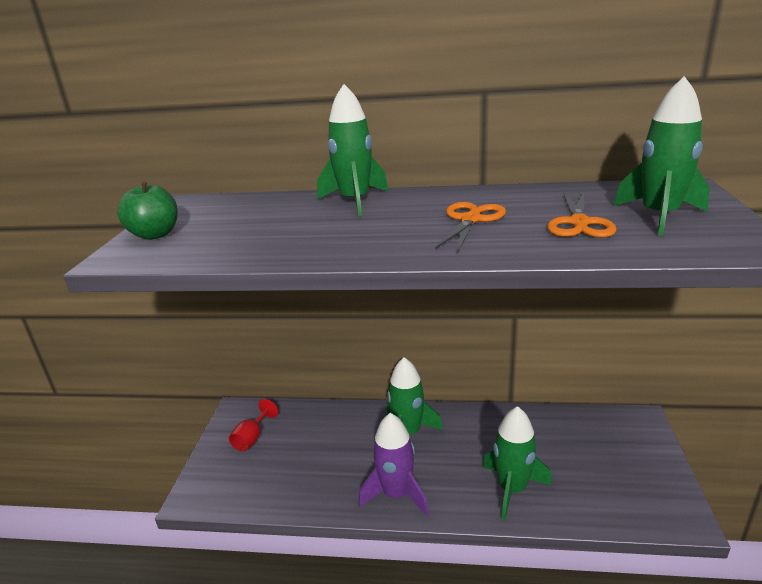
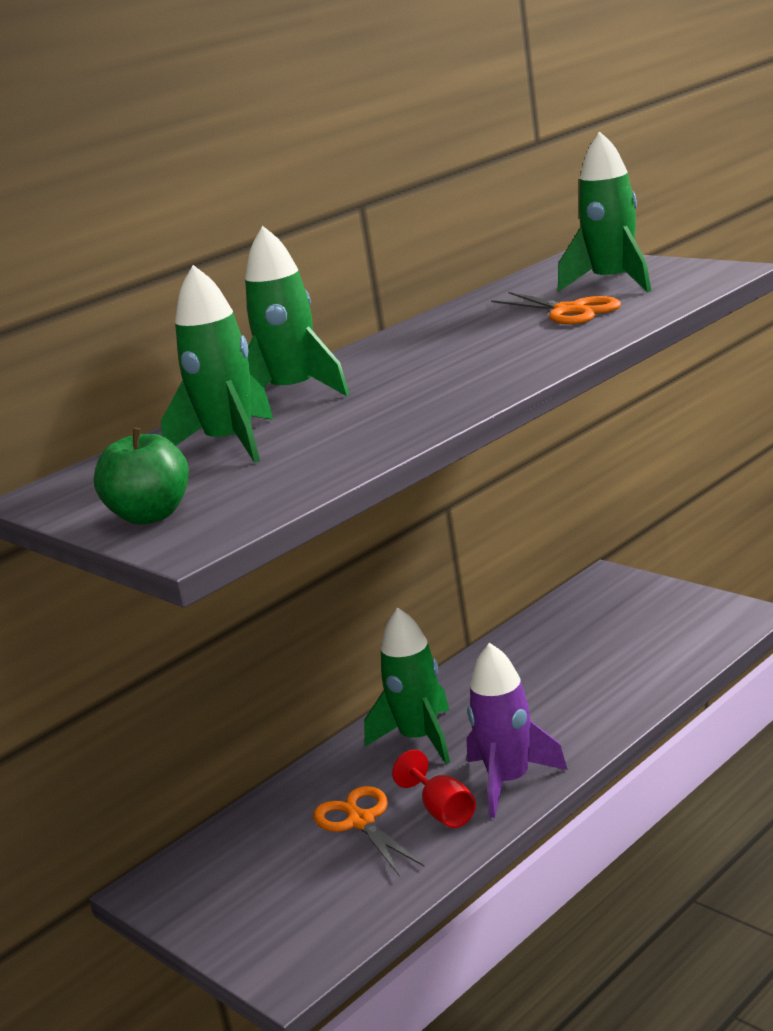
camera: 50 degrees left, 5 degrees down
red goblet [229,399,278,452] -> red goblet moved to [392,750,476,828]
orange scissors [435,202,506,252] -> orange scissors moved to [313,786,424,875]
green rocket [483,406,552,521] -> green rocket moved to [161,265,274,463]

